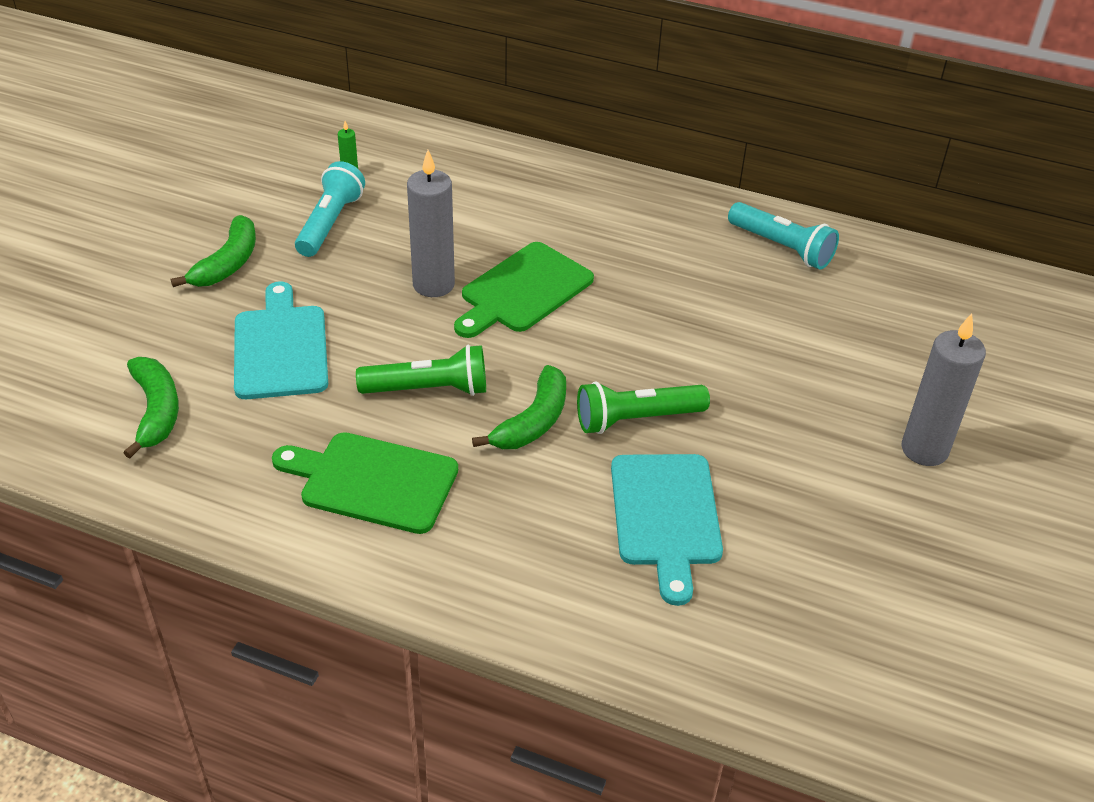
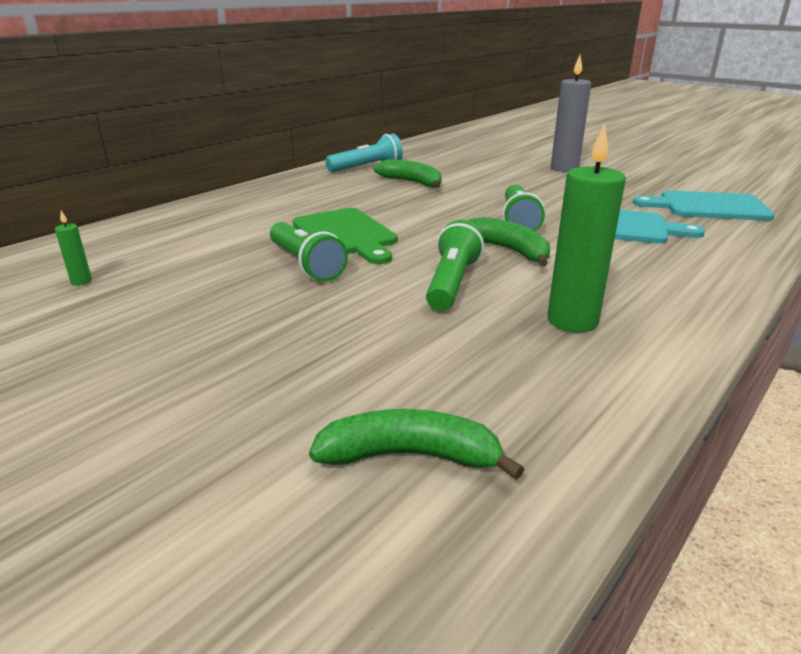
camera: 70 degrees left, 15 degrees down
green banana [171,215,256,287] -> green banana moved to [374,159,442,188]
turquoise cutting board [234,281,328,399] -> turquoise cutting board moved to [633,190,775,221]
green cutting board [272,432,458,534] -> green candle [547,123,626,333]
turquoise flashlight [295,161,365,257] -> none
grey candle [407,150,455,297] -> green flashlight [270,222,348,282]

